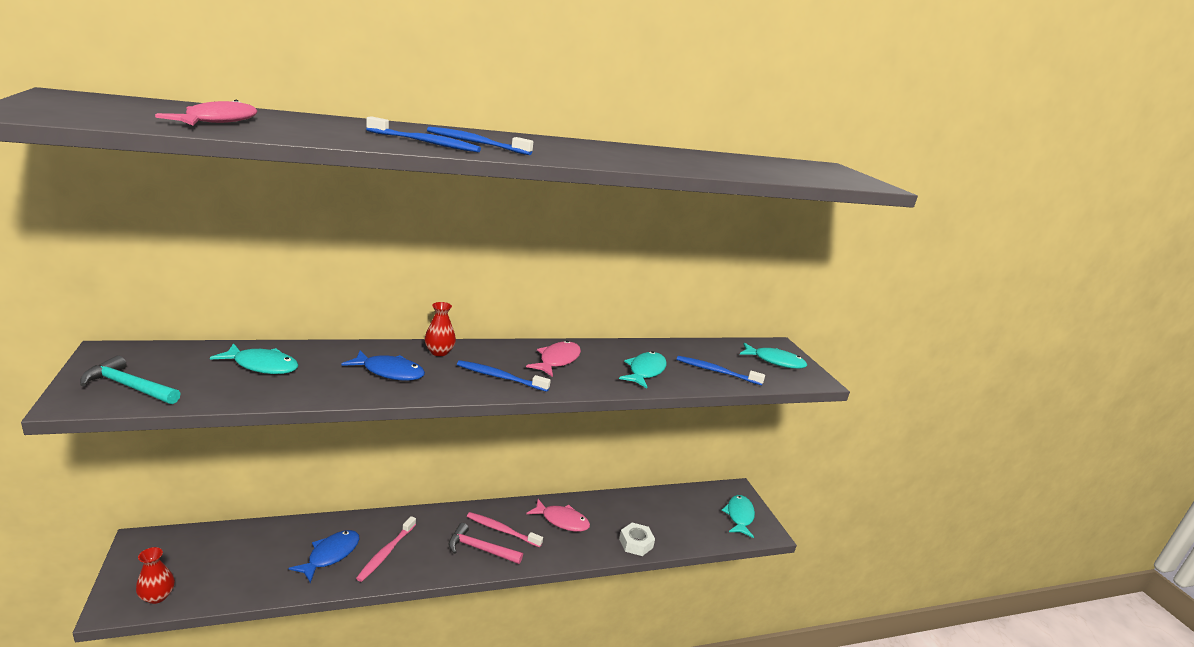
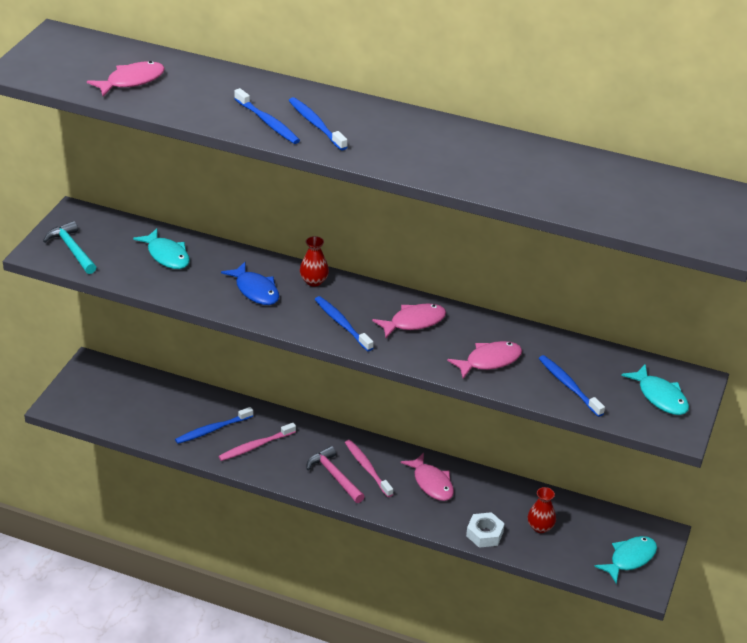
camera: 40 degrees right, 15 degrees up
red vase [136,547,175,604] -> red vase moved to [528,487,556,533]
blue fish [289,530,359,583] -> blue toothbrush [175,407,253,444]
turquoise fish [619,351,667,388] -> pink fish [447,341,522,379]

